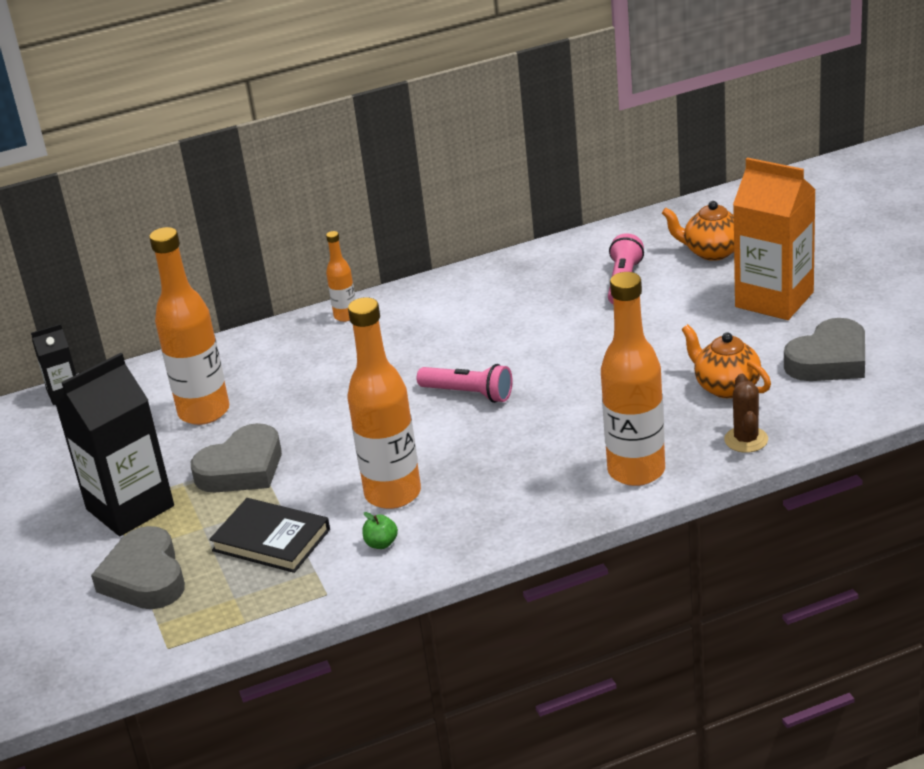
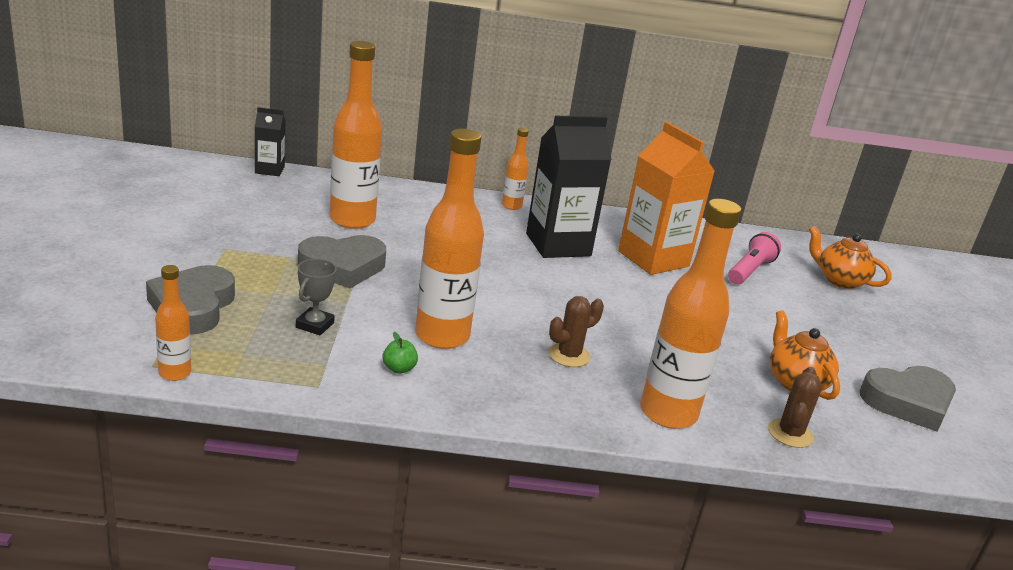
camera: 15 degrees right, 5 degrees down
black carton [55,353,174,536] -> black carton moved to [526,116,612,258]
black book [209,498,330,573] -> grey trophy [296,259,337,335]
pink flashlight [417,364,513,403] -> none
orange carton [733,157,816,320] -> orange carton moved to [618,122,715,275]
none -> orange bottle [155,265,191,381]
none -> brown cactus [549,296,604,367]

